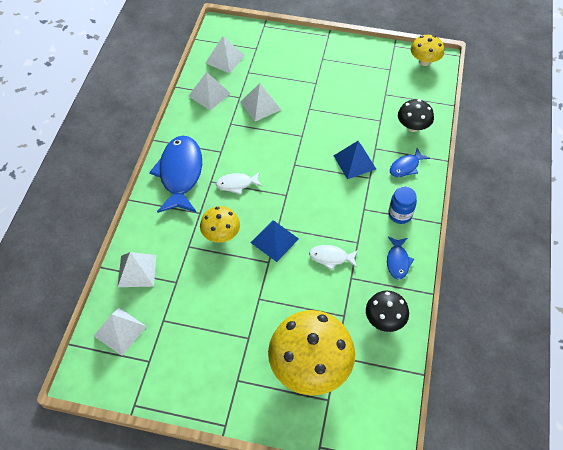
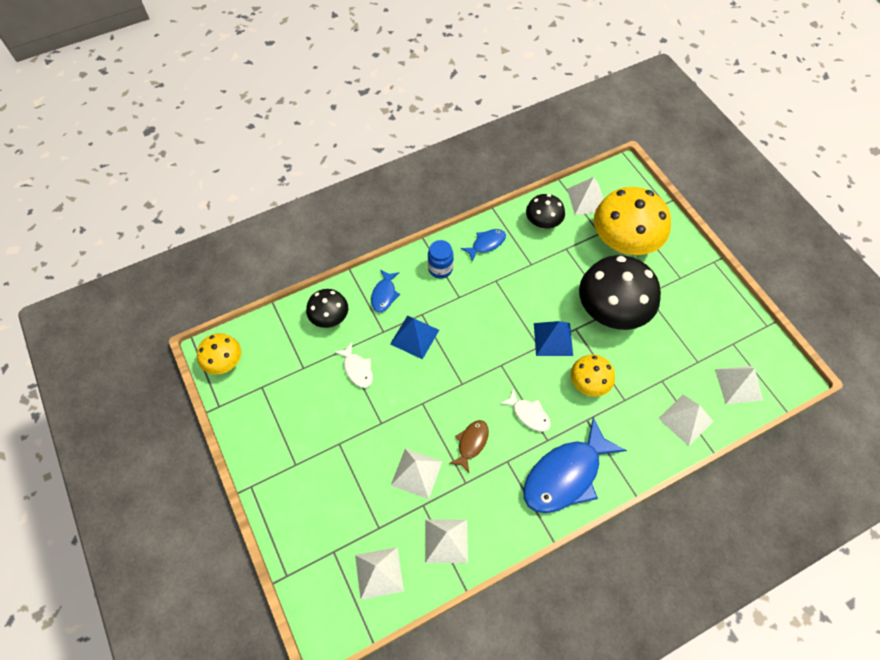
camera: 130 degrees left, 5 degrees up
white fish [309,245,358,270] -> white fish moved to [334,343,373,388]
blue fish [390,148,430,177] -> blue fish turned 90 degrees clockwise [371,269,400,312]
none -> brown fish [449,420,489,473]
none -> white pyramid [567,177,603,215]
none -> black mushroom [579,255,661,330]

